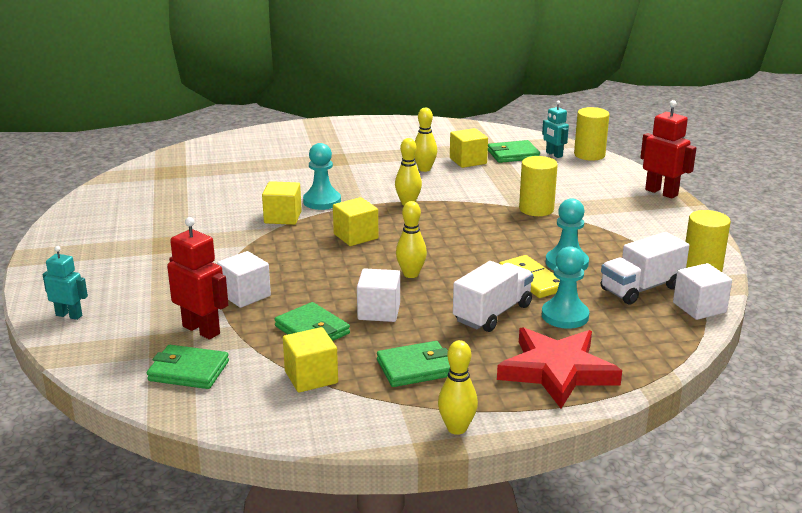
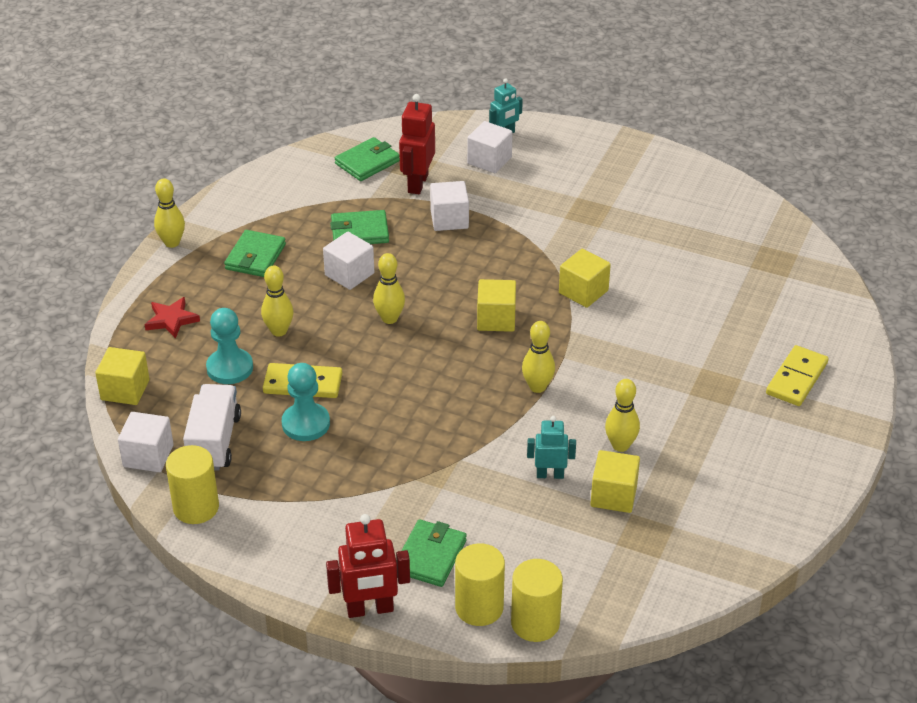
camera: 125 degrees right, 15 degrees up
red robot [167,217,228,340] -> red robot turned 120 degrees clockwise [399,94,435,194]
yellow cube [283,327,338,393] -> yellow cube moved to [95,347,150,405]
turquoise pawn [303,143,341,210] -> none
white truck [453,261,533,332] -> yellow bowling pin [261,266,294,337]
green wallet [488,140,540,163] -> green wallet moved to [396,519,467,587]
red star [497,327,622,408] -> red star [145,297,200,339], size x0.52
yellow cylinder [519,156,558,216] -> yellow cylinder moved to [455,543,505,626]
turquoise robot [542,100,569,158] -> turquoise robot moved to [527,416,576,479]
none -> white cube [467,121,513,173]
none -> yellow domino [766,345,828,406]

